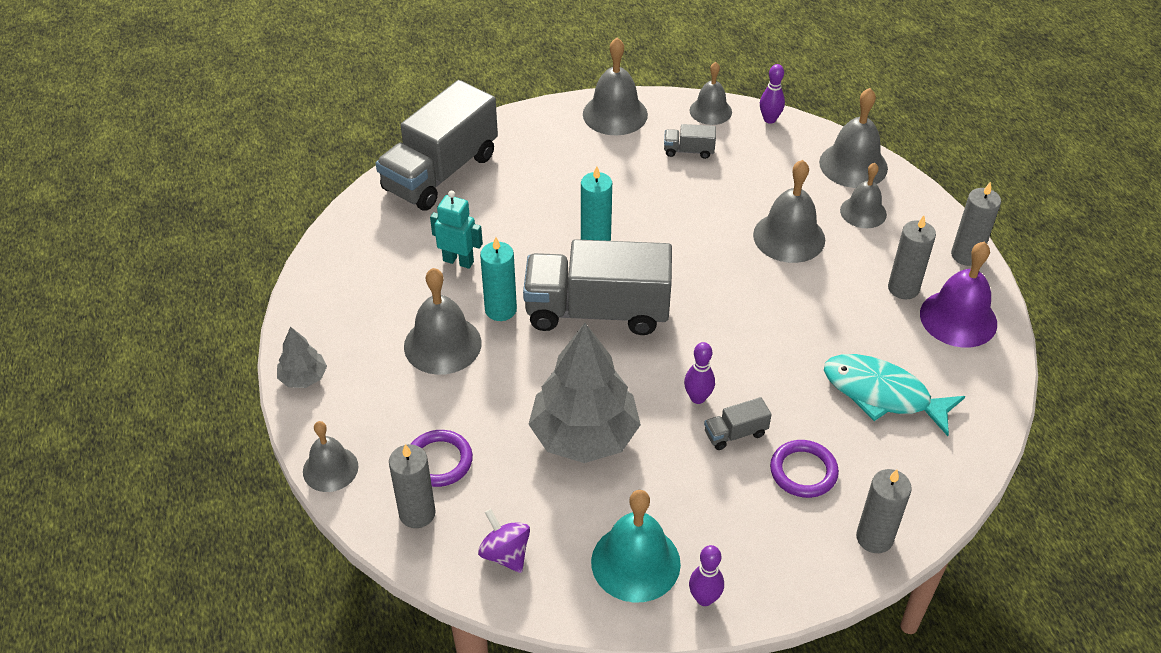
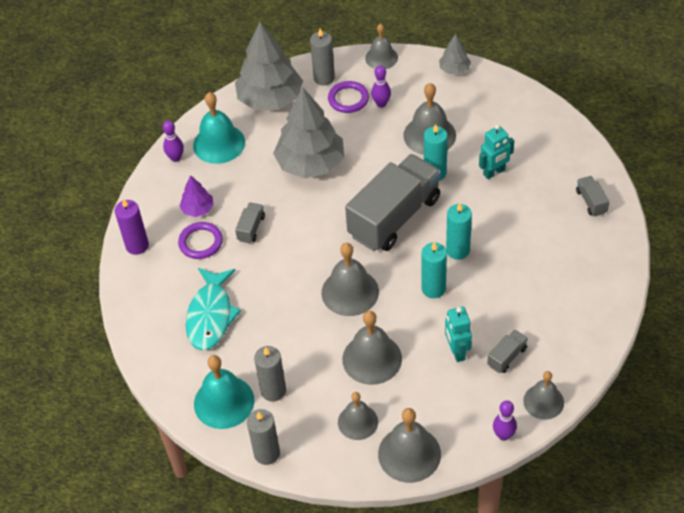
camera: 130 degrees right, 5 degrees up
grey truck [375,80,498,211] -> grey truck [576,176,609,216], size x0.40
purple spinning top [478,509,530,573] -> grey tree [235,22,303,110]
grey bell [583,37,648,135] -> grey bell moved to [322,243,379,316]
purple bowling pin [684,342,715,404] -> purple bowling pin moved to [371,65,391,108]
turquoise fish [824,354,965,436] -> turquoise fish turned 120 degrees clockwise [186,268,241,351]
grey candle [856,469,912,553] -> purple candle [115,199,149,255]
purple bell [920,242,997,348] -> turquoise bell [194,355,254,429]
none -> purple tree [180,175,214,217]
none -> turquoise candle [422,242,447,298]
none -> turquoise robot [445,307,472,362]

